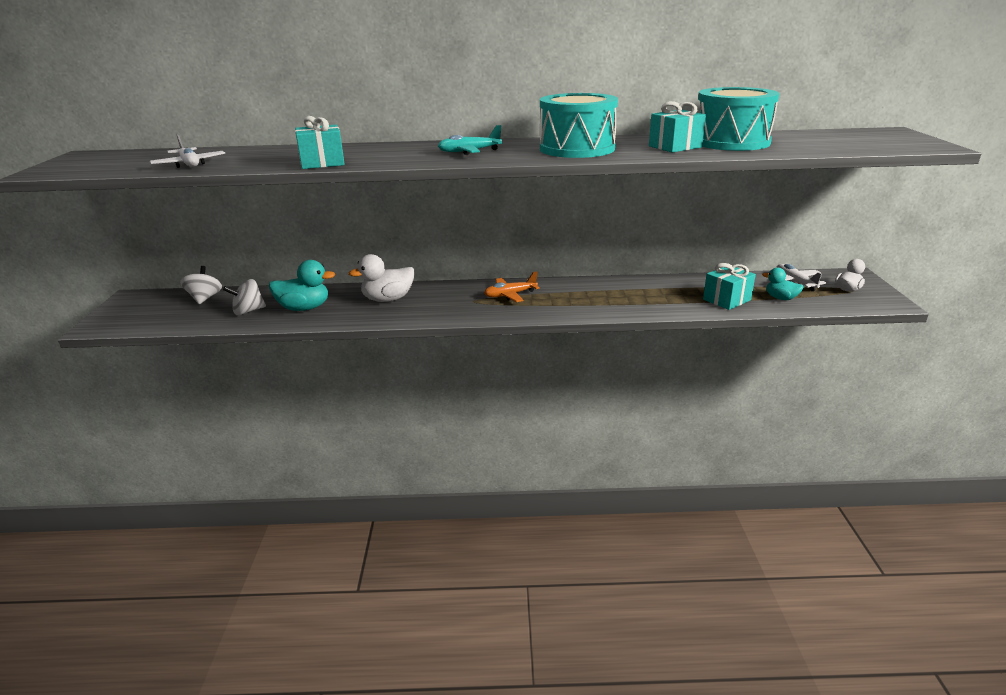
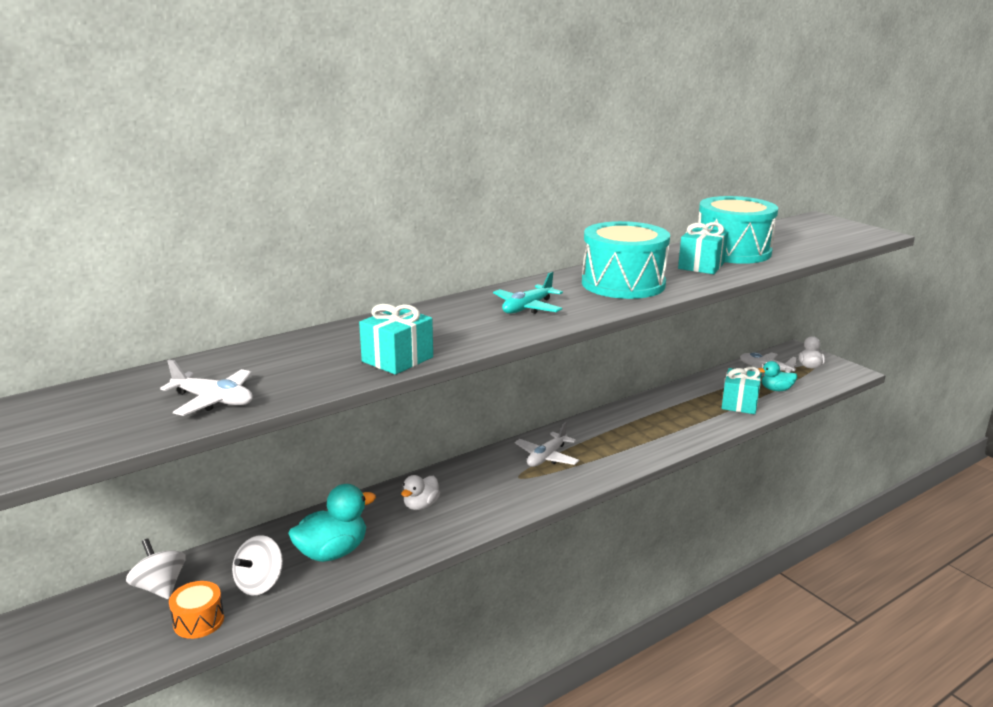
camera: 35 degrees left, 5 degrees down
white duck [348,254,415,302] -> white duck [401,475,440,510], size x0.60
orange plane [484,271,540,302] -> white plane [515,422,579,467]
none -> orange drum [169,581,224,639]

